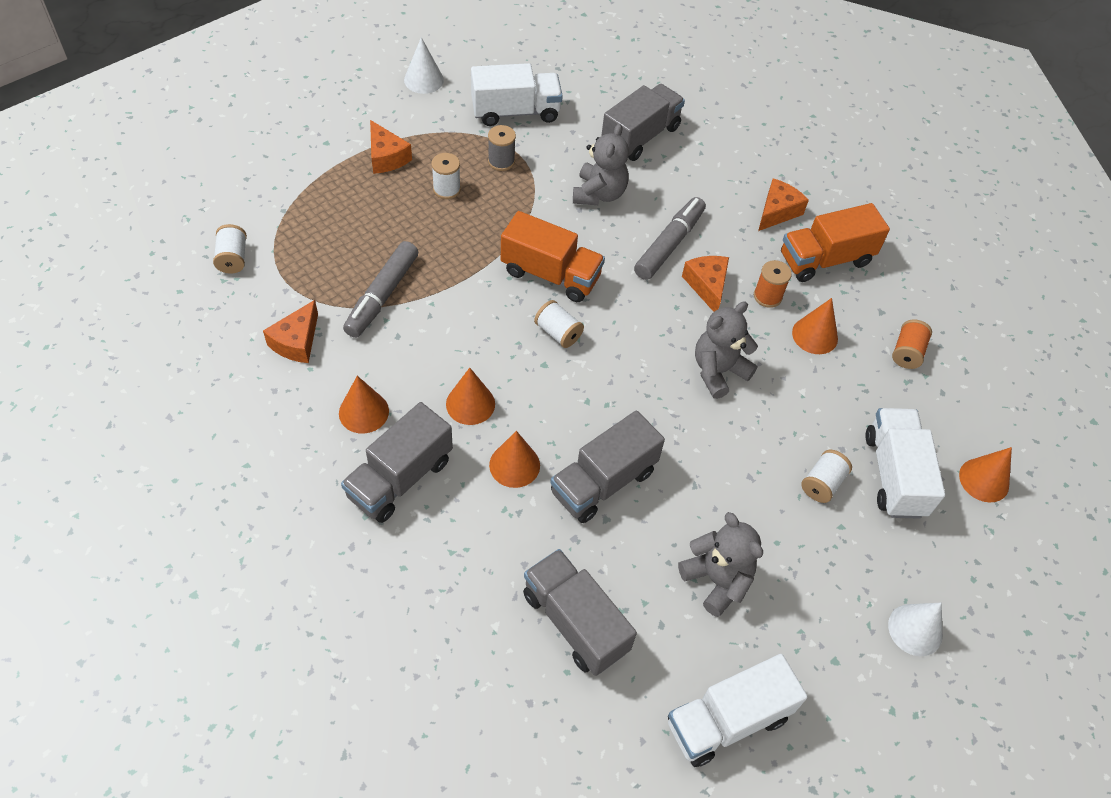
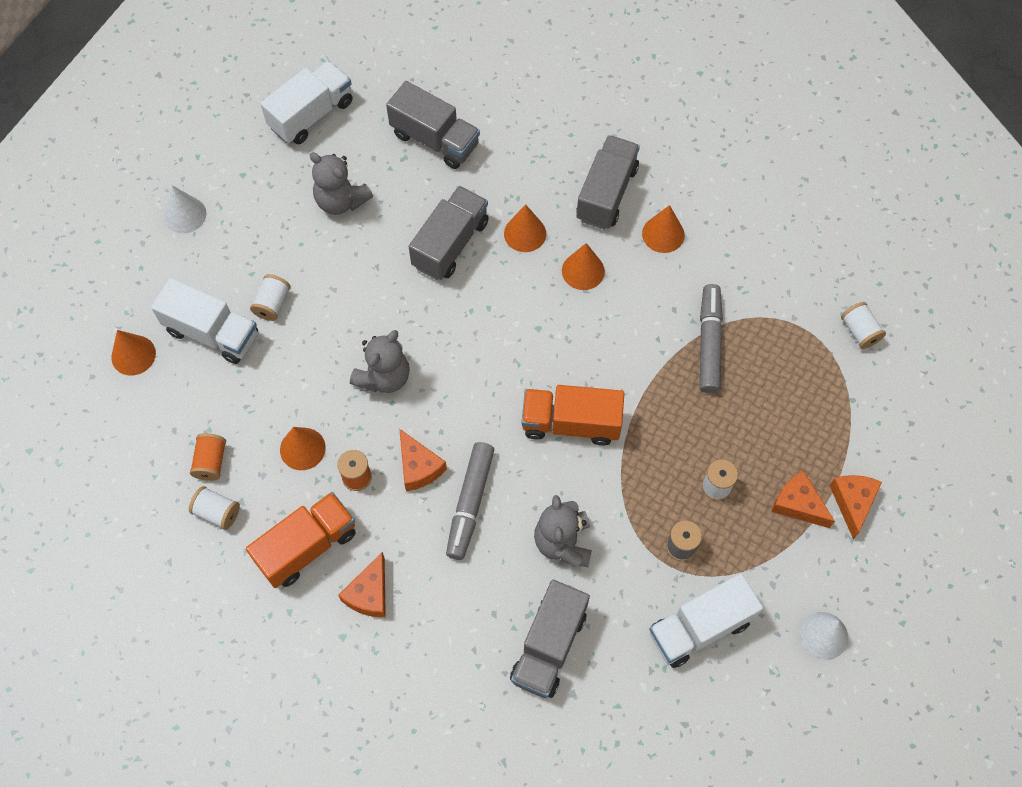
camera: 165 degrees right, 10 degrees up
orange cheese [263,300,318,363] -> orange cheese moved to [829,475,882,539]
white spool [534,300,584,348] -> white spool moved to [189,486,240,530]
white truck [865,408,945,519] -> white truck turned 45 degrees counterclockwise [151,278,258,364]

